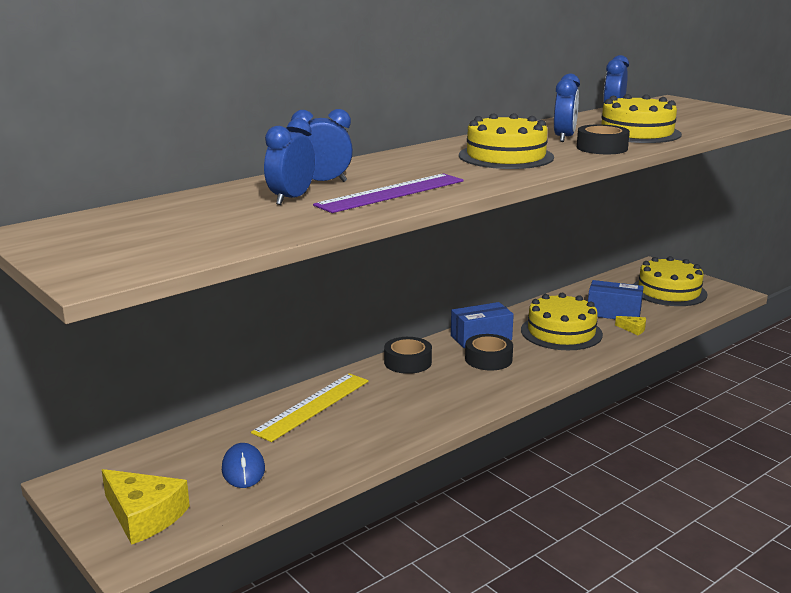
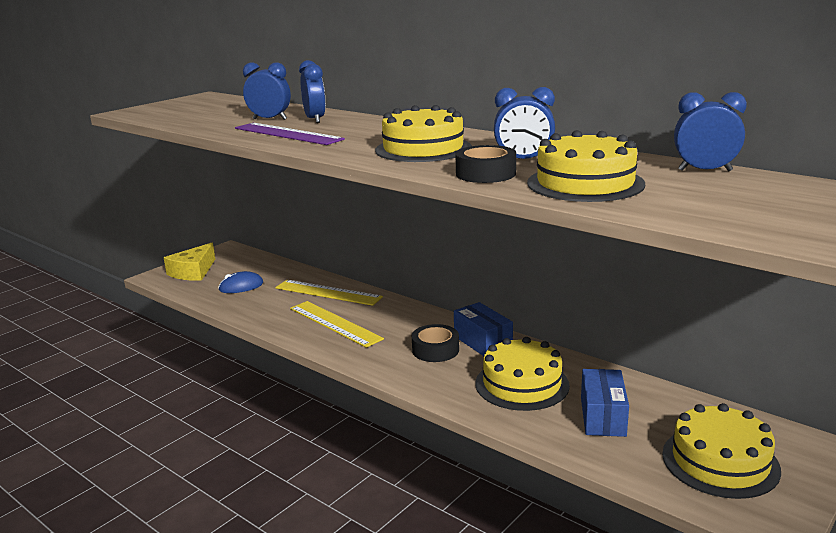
camera: 80 degrees right, 0 degrees up
black tape [384,337,432,374] -> none
yellow cheese [615,316,646,335] -> none
none -> yellow ruler [290,301,384,348]

